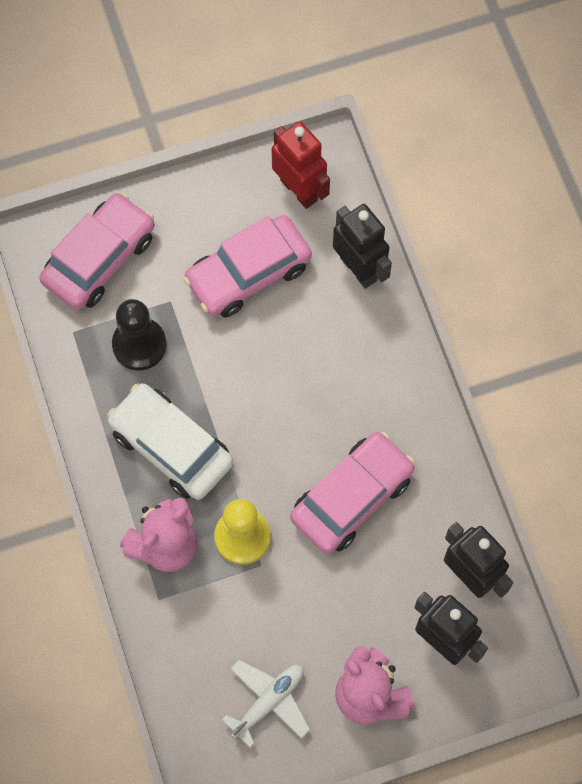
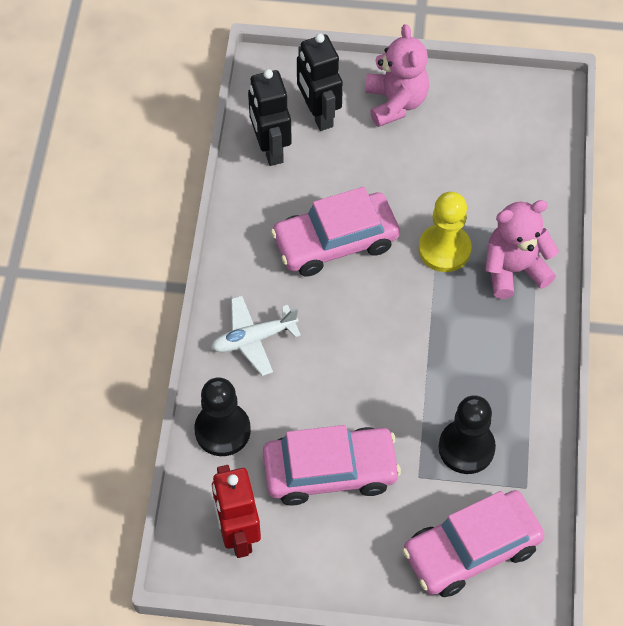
camera: 155 degrees left, 10 degrees down
white car [107,383,233,500] -> none
white plane [222,660,310,748] -> white plane moved to [211,295,301,376]
black robot [333,204,392,289] -> black pawn [194,377,251,456]

